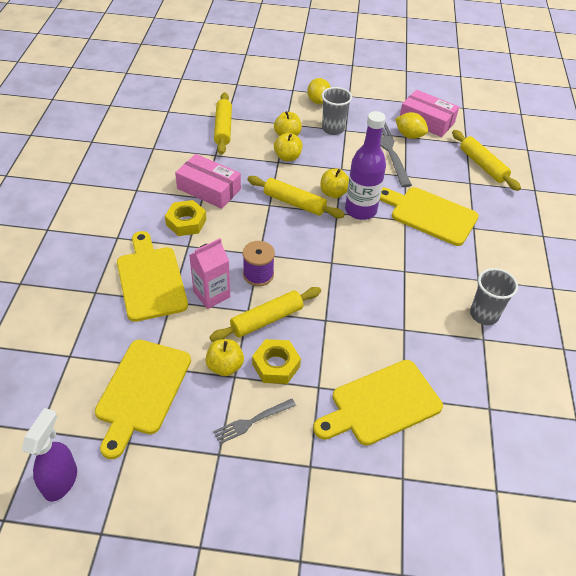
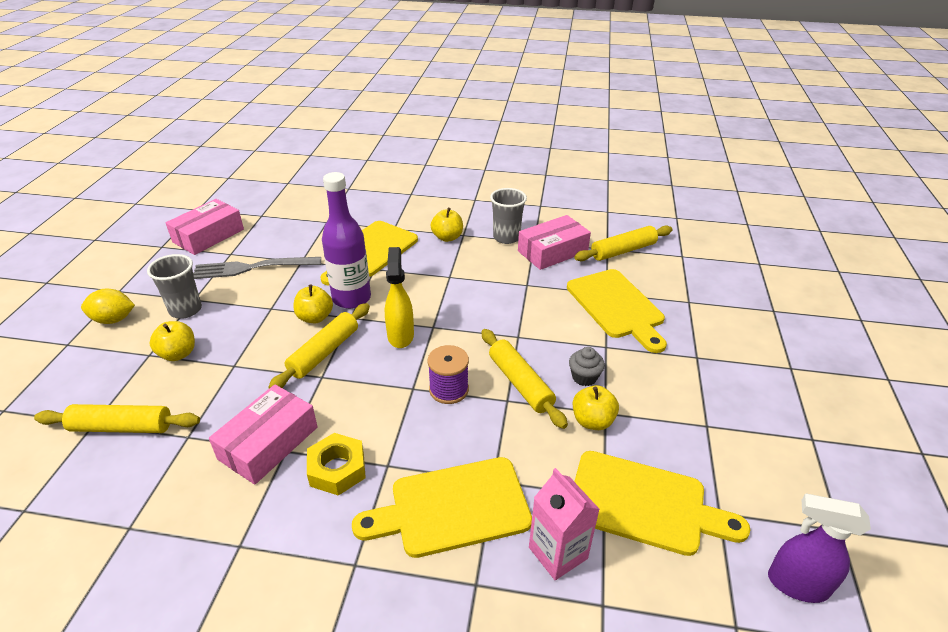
camera: 85 degrees left, 10 degrees down
pink carton [189,238,230,309] -> pink carton moved to [529,468,600,580]
grey fork [213,399,296,444] -> none
yellow nut [252,339,301,384] -> grey cupcake [569,347,605,386]
yellow apple [274,133,303,161] -> yellow apple moved to [431,208,463,242]
yellow lemon [395,112,428,139] -> none
yellow rolling pin [452,130,521,191] -> yellow rolling pin moved to [574,225,673,261]
none -> yellow spray bottle [385,247,414,348]
none -> pink box [518,215,591,270]

